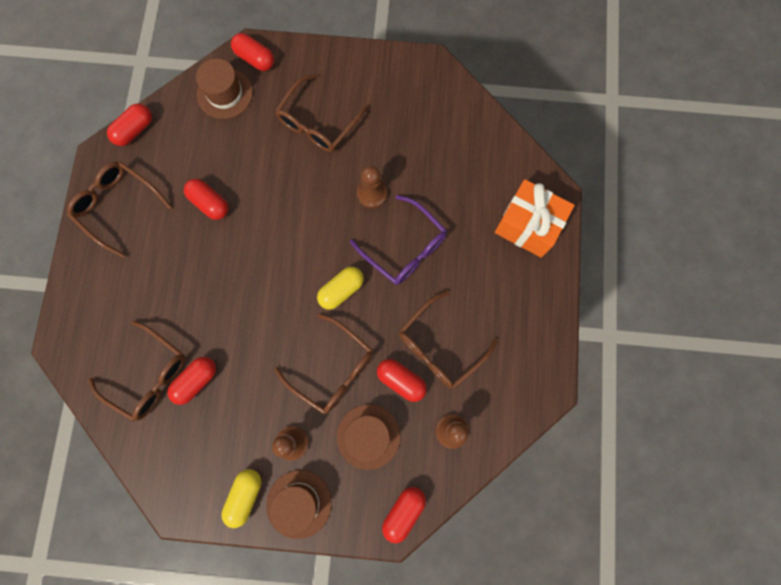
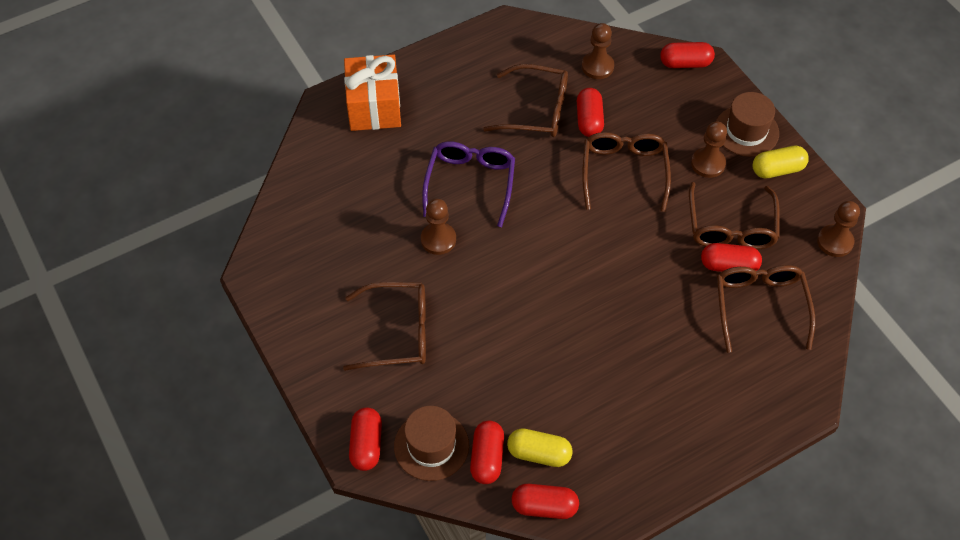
camera: 125 degrees left, 20 degrees down
brown glasses [67,161,172,258] -> brown glasses moved to [689,182,780,249]
red capsule [184,179,228,220] -> red capsule moved to [470,421,504,484]
yellow capsule [317,267,364,310] -> yellow capsule moved to [507,428,573,467]
brown hat [337,404,400,470] -> none
none -> brown pawn [817,201,860,257]

